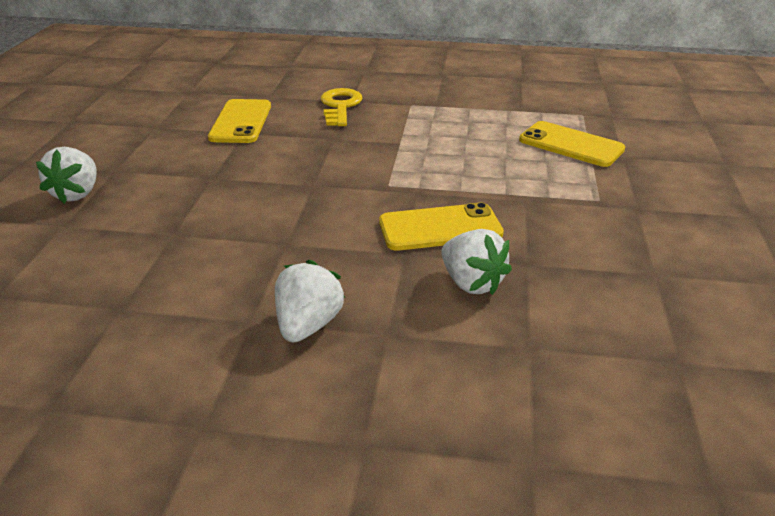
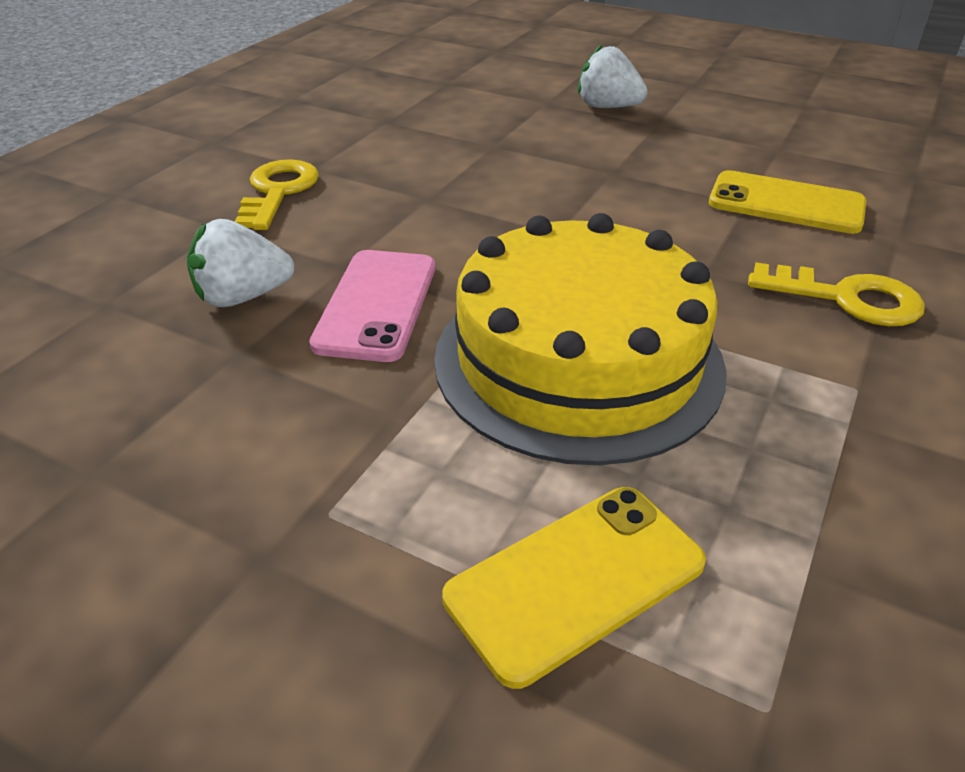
camera: 110 degrees right, 5 degrees up
white strawberry [275,260,345,342] -> yellow key [235,159,319,230]
yellow phone [379,202,504,251] -> pink phone [309,250,435,362]
none -> yellow cake [434,213,727,465]

